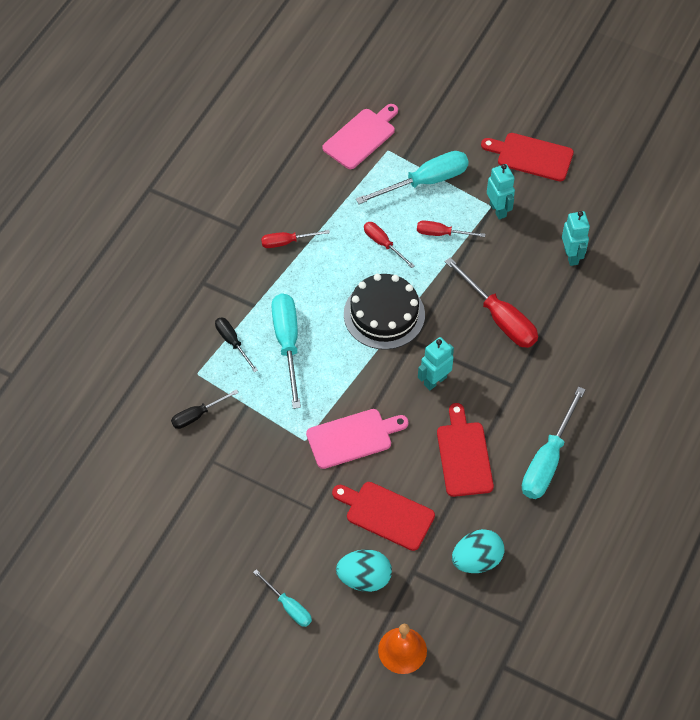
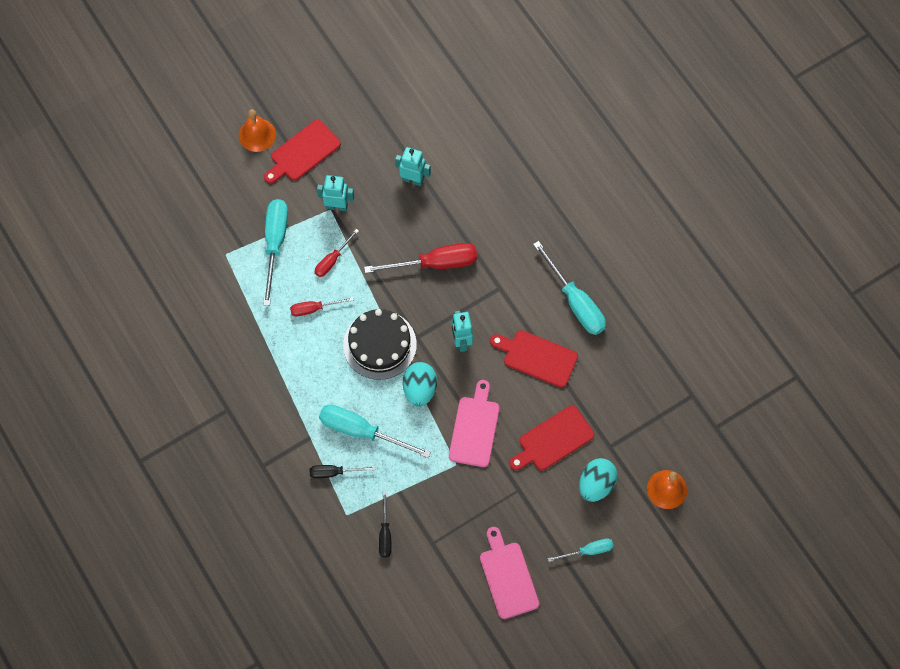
camera: 60 degrees left, 10 degrees up
red screwdriver [261,230,330,248] -> none
pink cutting board [322,104,398,169] -> pink cutting board moved to [480,527,539,619]
turquoise egg [452,529,505,573] -> turquoise egg moved to [403,362,437,407]
none -> orange bell [239,109,276,152]

